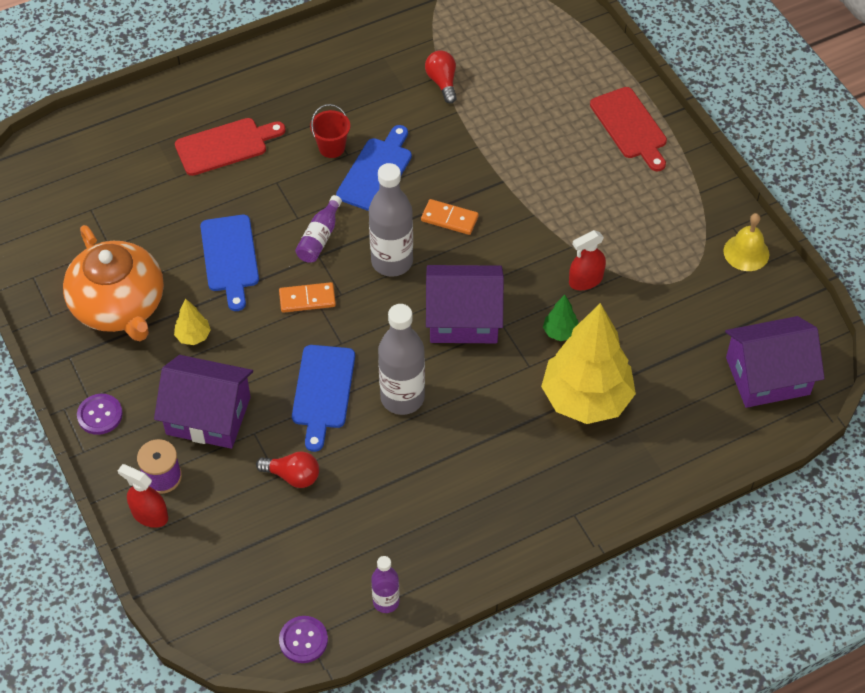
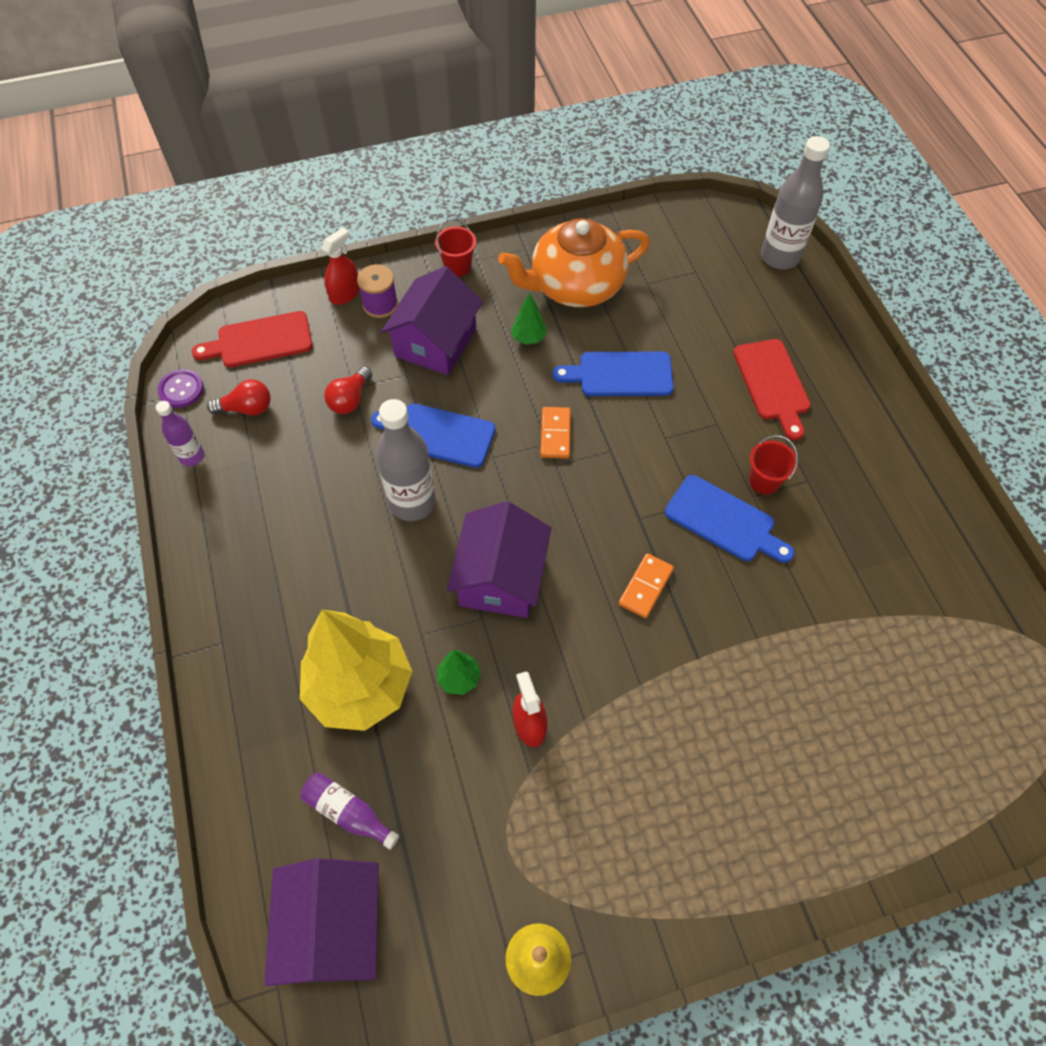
camera: 100 degrees right, 5 degrees up
purple button [77,394,123,435] -> red bucket [435,219,476,277]
yellow tree [174,298,211,345] -> green tree [511,293,546,344]
purple bottle [295,195,342,263] -> purple bottle moved to [300,772,399,850]
grey bottle [369,163,413,277] -> grey bottle moved to [761,136,830,269]
red light bulb [425,50,457,104] -> red light bulb moved to [207,379,271,415]
red cutting board [590,87,667,171] -> red cutting board moved to [192,311,313,367]

